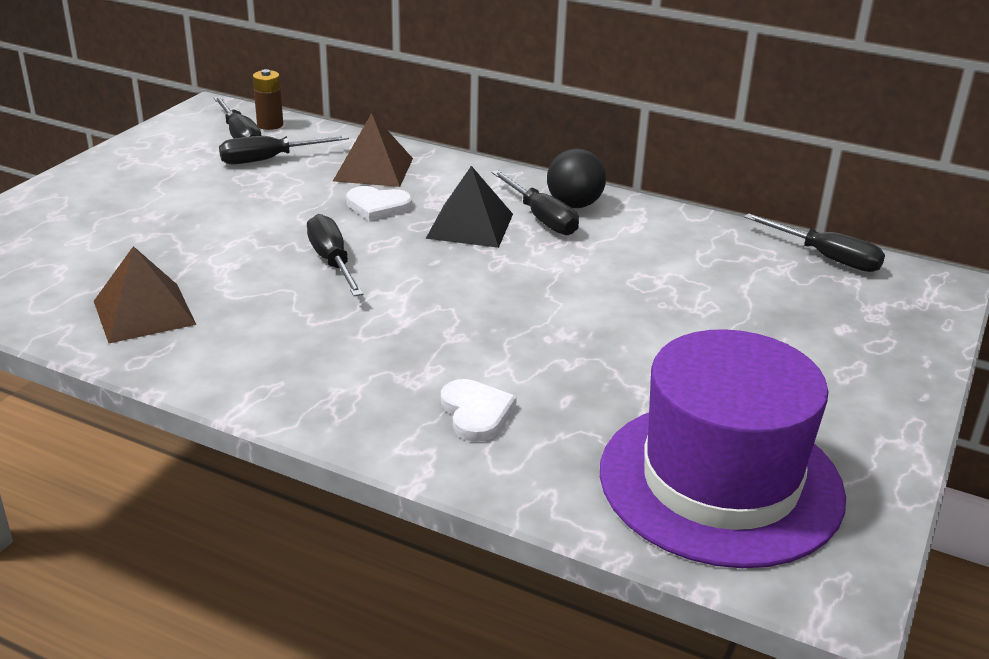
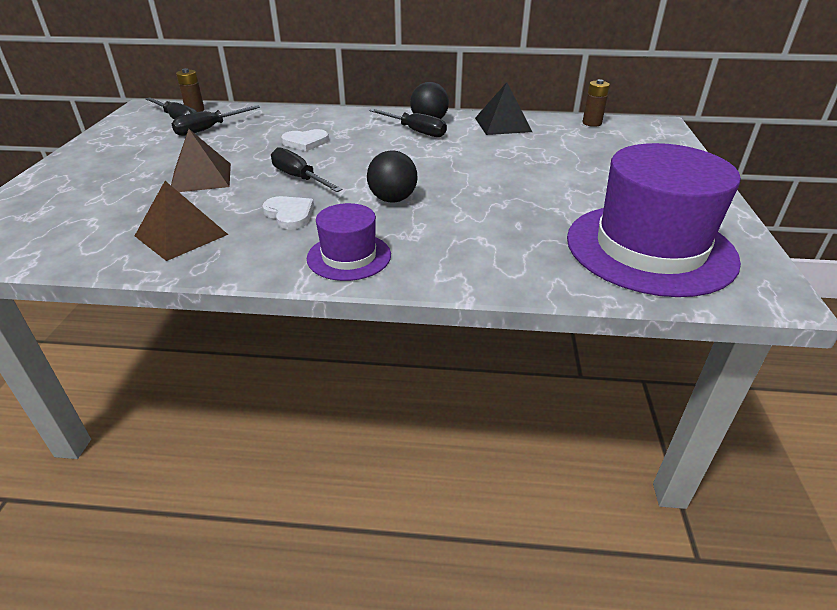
camera: 20 degrees left, 5 degrees up
brown pyramid [333,113,413,187] -> brown pyramid moved to [171,129,231,192]
black pyramid [426,166,513,248] -> black pyramid moved to [475,82,532,135]
white heart [441,379,517,442] -> white heart moved to [262,196,314,230]
black screwdriver [744,213,885,272] -> brown battery [582,79,610,127]
none -> purple hat [307,203,391,281]
none -> black ball [367,150,417,203]

